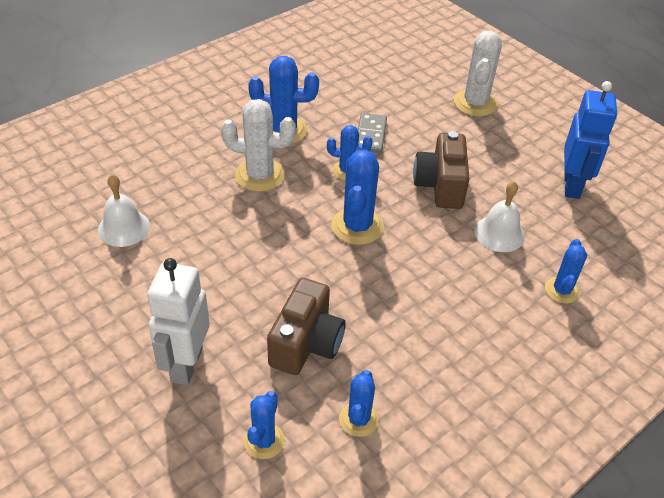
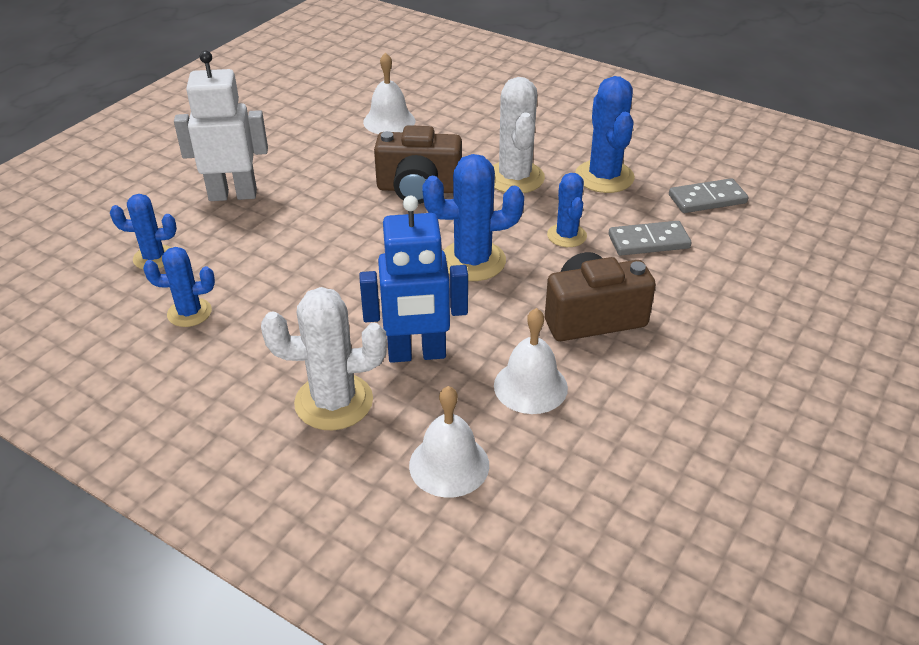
camera: 75 degrees right, 5 degrees down
brown camera [267,278,346,375] -> brown camera moved to [374,125,462,204]
white cactus [454,31,502,116] -> white cactus moved to [261,287,387,430]
blue cactus [545,239,587,304] -> white bell [409,386,489,498]
blue robot [564,81,617,199] -> blue robot moved to [359,196,468,363]
none -> grey domino [669,178,748,213]

